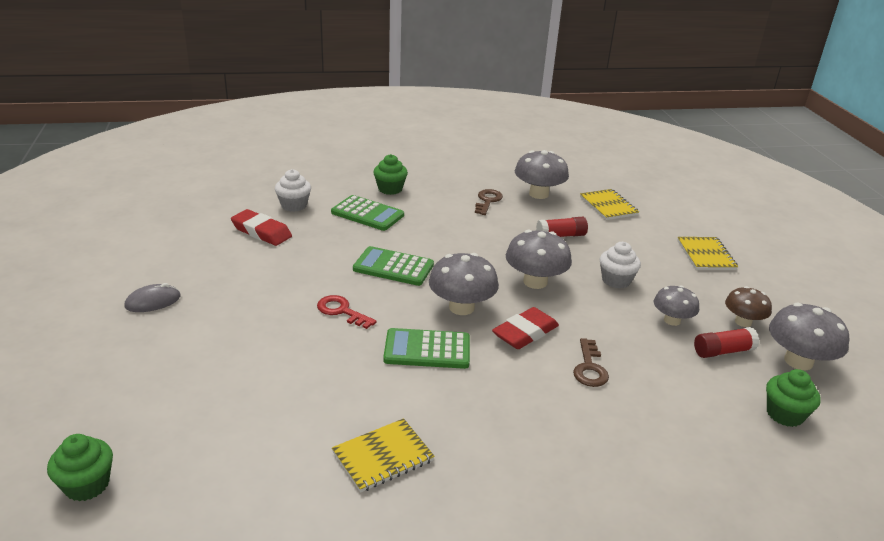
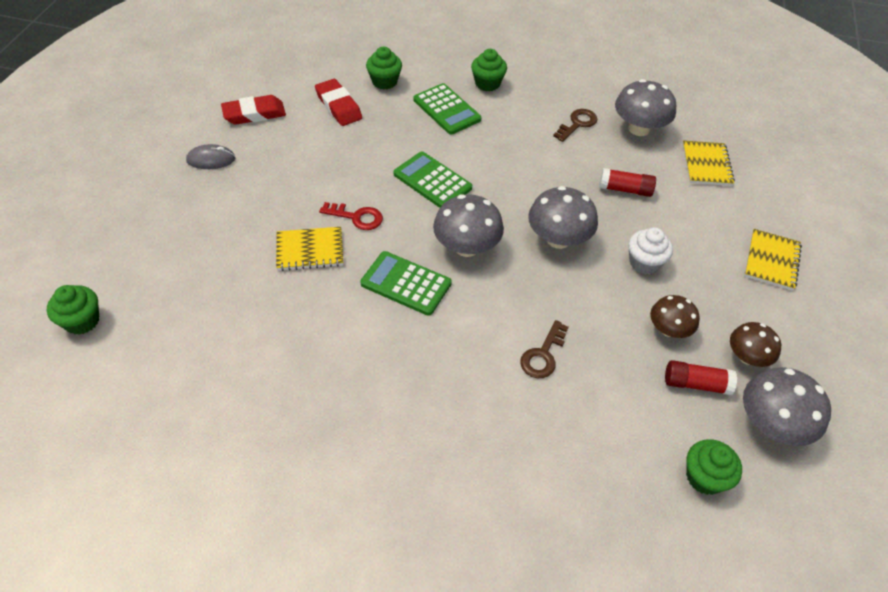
camera: 25 degrees right, 20 degrees up
white cupcake [275,169,311,212] -> green cupcake [366,47,402,90]
red key [317,295,377,329] -> red key turned 135 degrees clockwise [319,202,383,230]
yellow notebook [332,418,435,493] -> yellow notebook moved to [276,227,343,271]
red eraser [492,307,559,349] -> red eraser moved to [221,95,286,125]
grey mushroom [654,285,699,326] -> brown mushroom [650,295,700,338]

